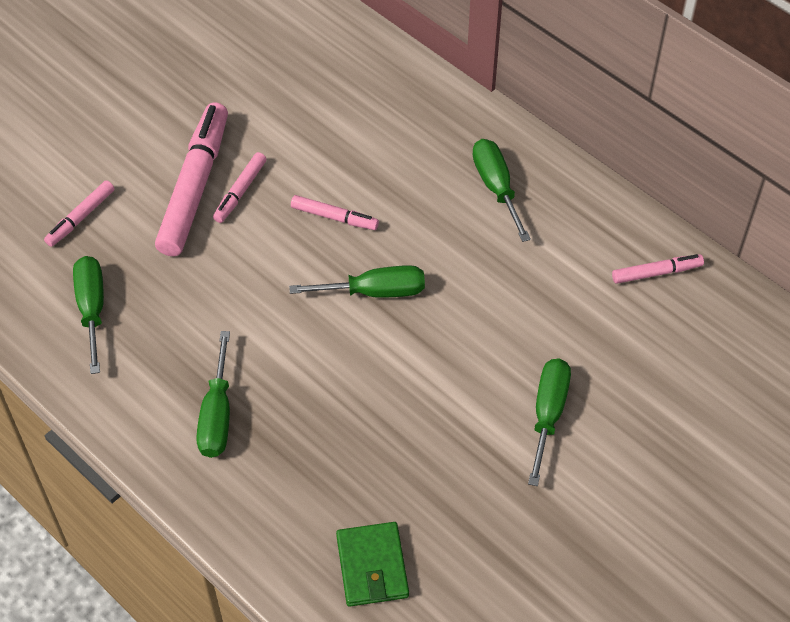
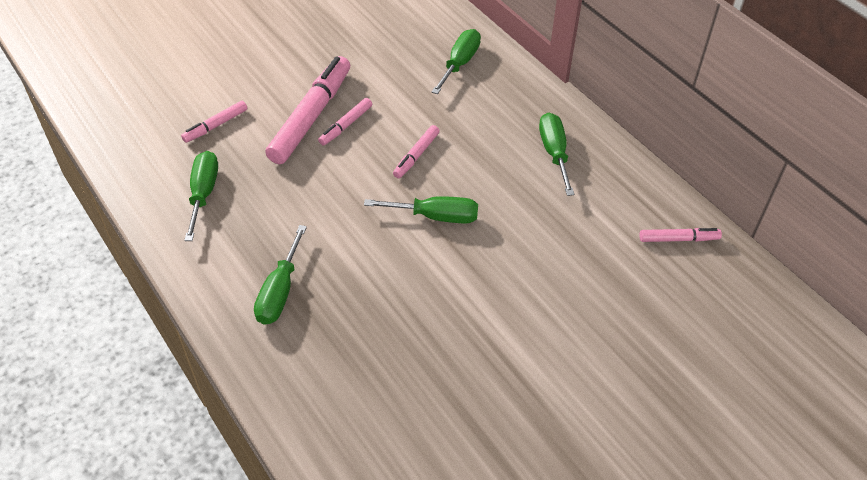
camera: 10 degrees right, 5 degrees down
pink marker [291,195,379,230] -> pink marker turned 90 degrees clockwise [393,125,440,178]
green wallet [336,522,409,607] -> none
green screwdriver [528,359,571,486] -> green screwdriver moved to [432,29,481,94]

